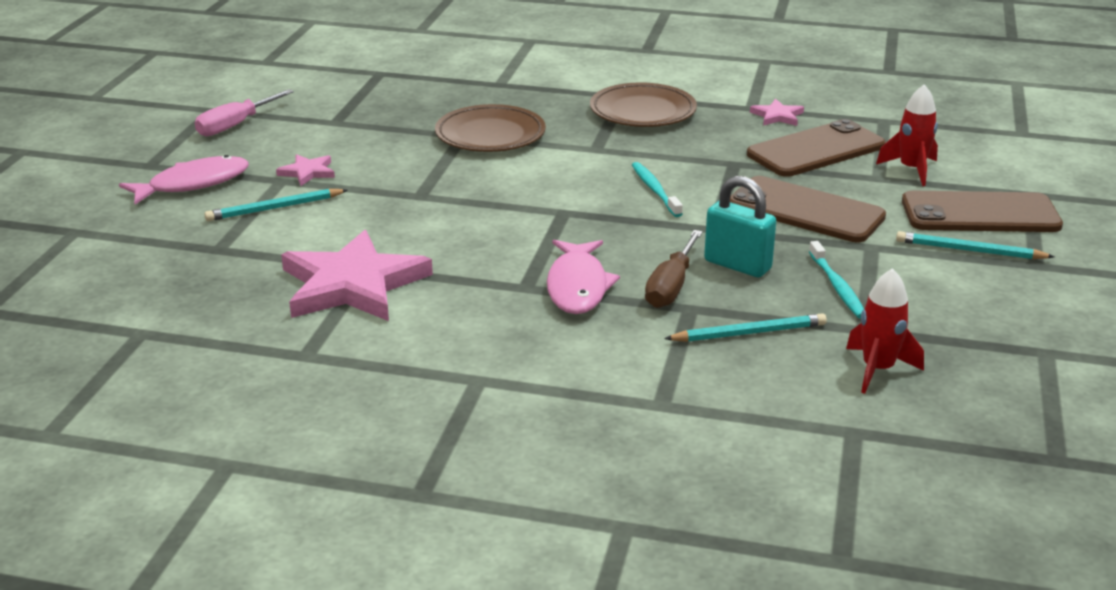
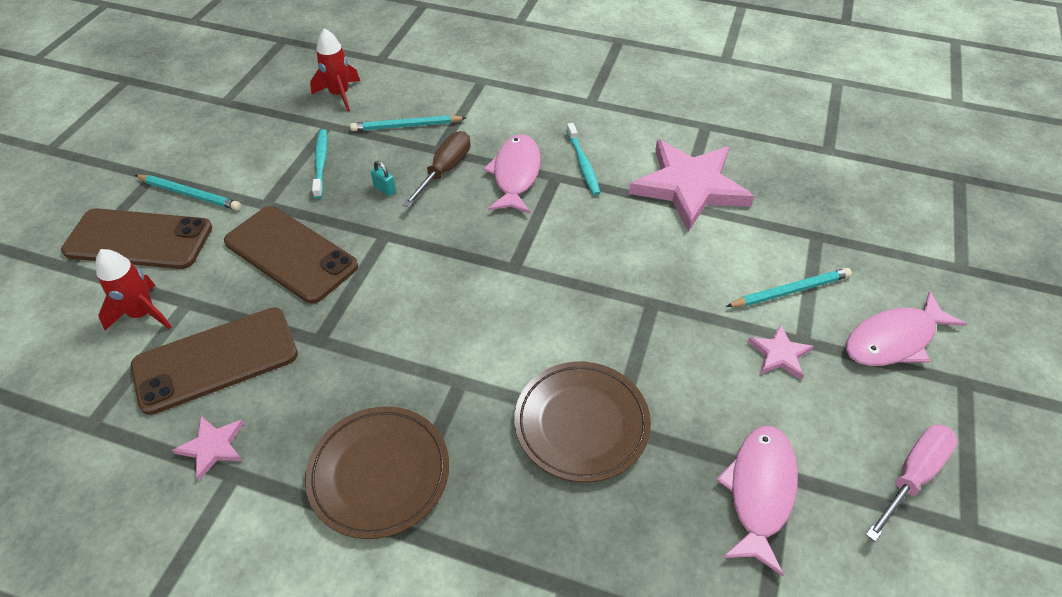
camera: 175 degrees left, 20 degrees up
turquoise toothbrush [632,162,683,217] -> turquoise toothbrush moved to [567,123,600,196]
turquoise padlock [704,176,776,277] -> turquoise padlock [371,161,396,196], size x0.46
none -> pink fish [716,426,798,576]

